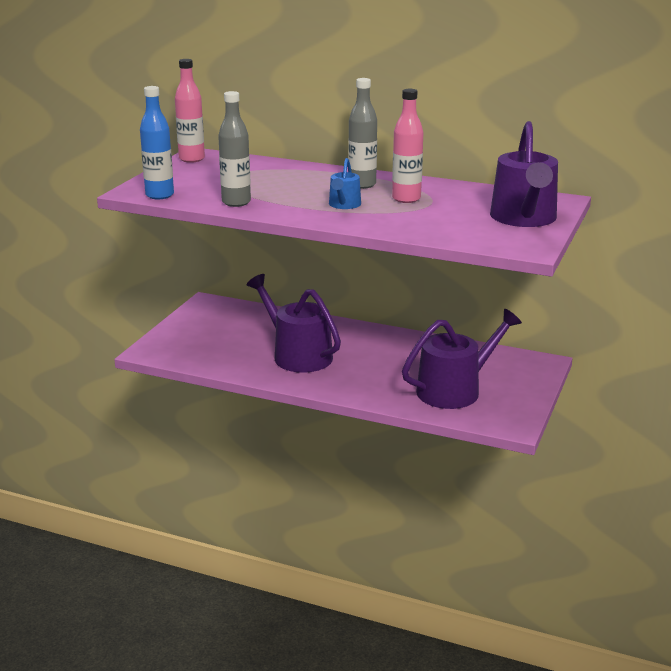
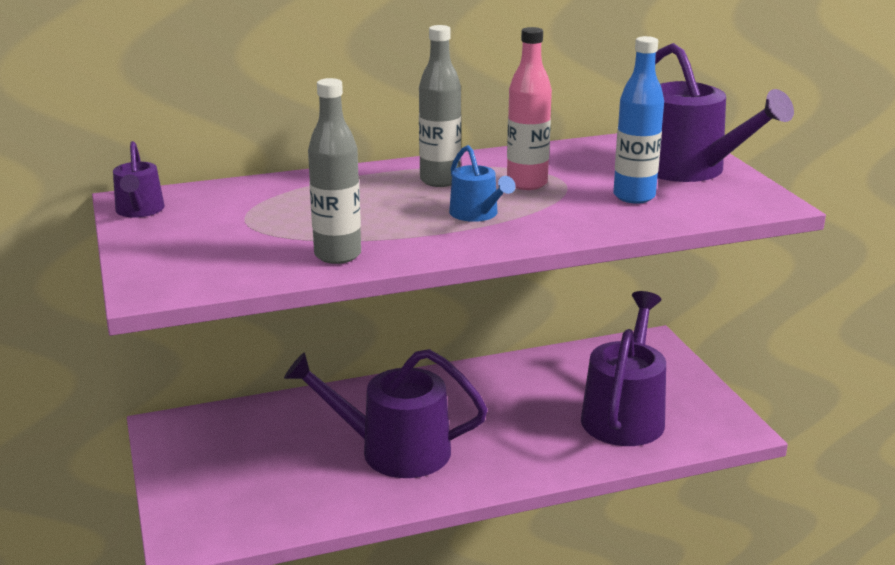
camera: 40 degrees left, 0 degrees up
blue bottle [140,86,174,199] -> blue bottle moved to [613,36,664,204]
pink bottle [175,59,205,163] -> purple watering can [113,141,165,218]

